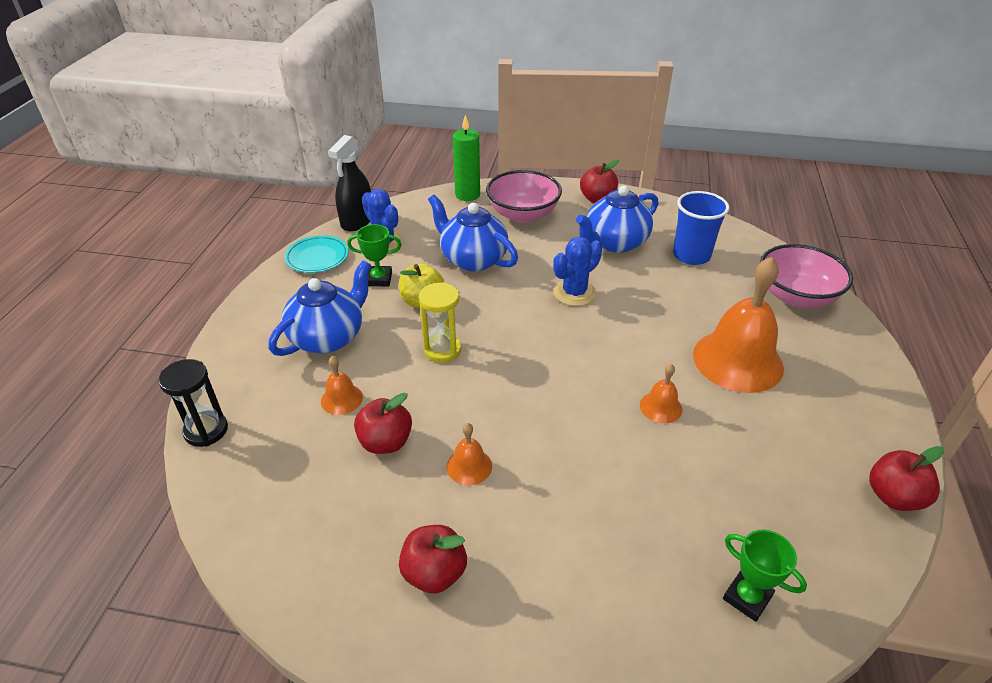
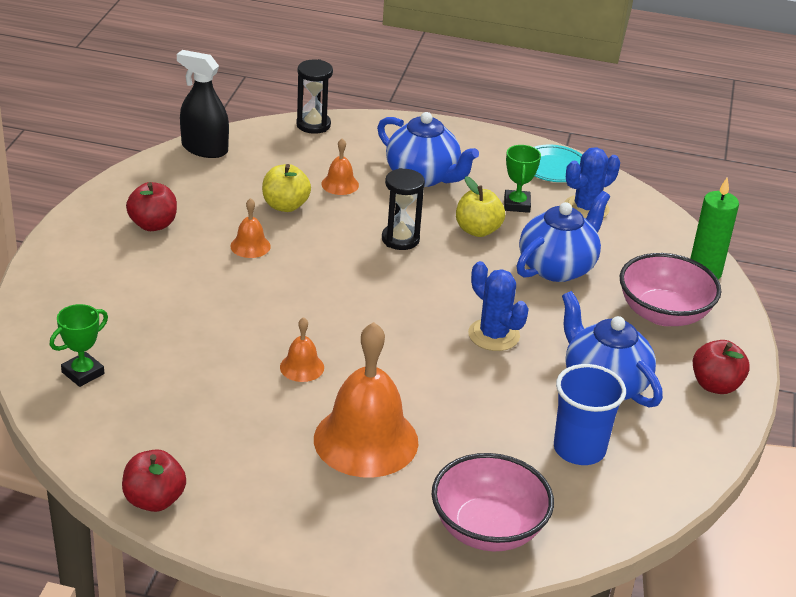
camera: 90 degrees right, 5 degrees down
black spray bottle [328,135,371,231] -> black spray bottle moved to [177,50,229,158]
red apple [354,393,412,454] -> yellow apple [262,164,311,212]
yellow hourglass [419,282,462,363] -> black hourglass [382,168,425,250]

